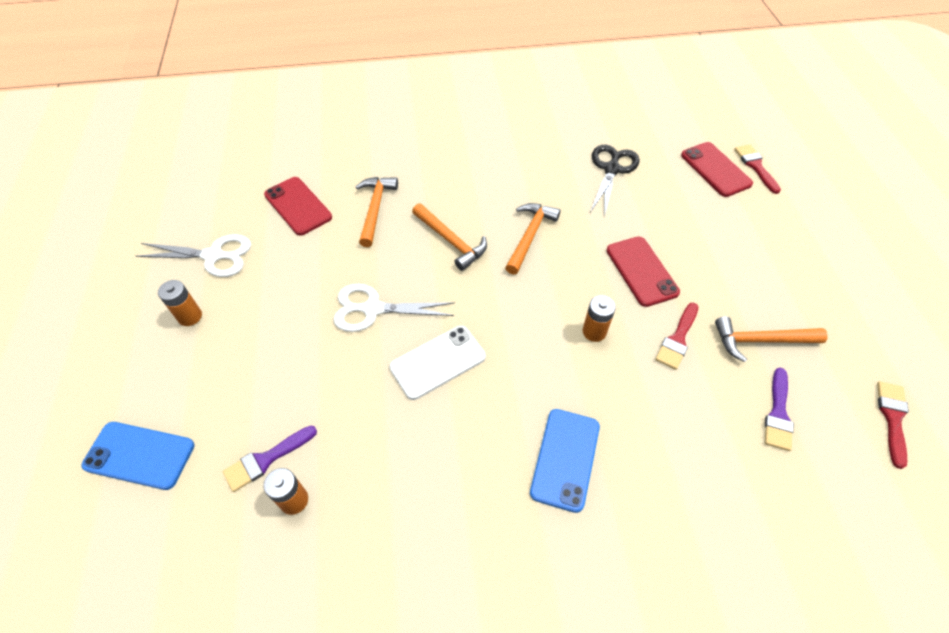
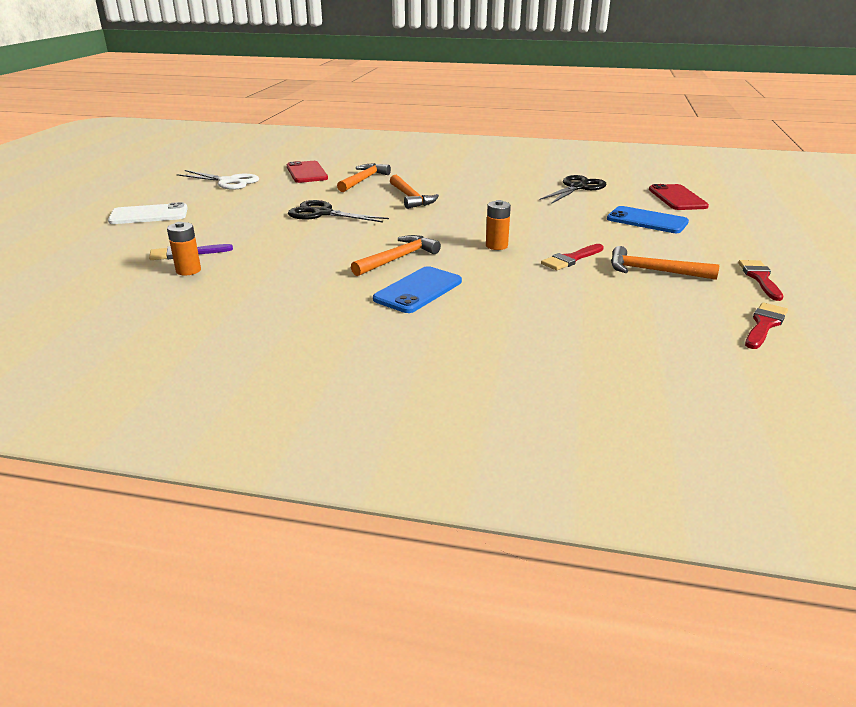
camera: 20 degrees right, 25 degrees down
blue phone [82,422,195,490] -> blue phone moved to [607,206,689,233]
orange battery [158,280,202,326] -> none
white scissors [334,284,455,332] -> black scissors [288,200,389,223]
white phone [390,326,486,400] -> white phone moved to [108,202,188,224]
orange hammer [505,203,560,275] -> orange hammer moved to [351,235,441,276]
red phone [607,237,680,307] -> none
red brush [734,144,781,194] -> red brush moved to [738,260,784,301]
purple brush [765,368,794,451] -> none

